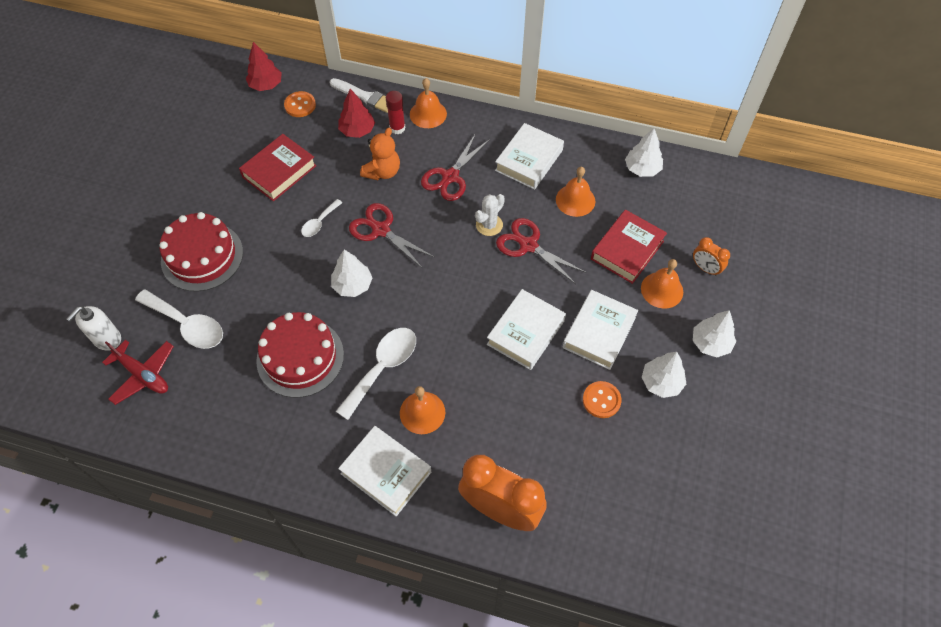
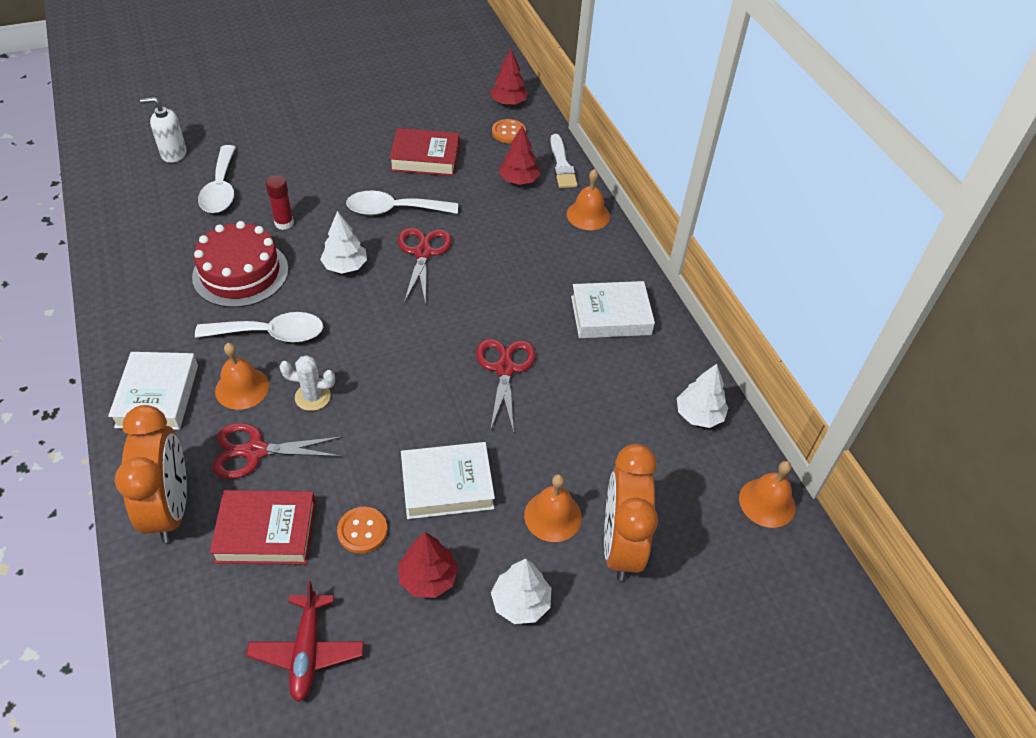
camera: 50 degrees right, 10 degrees down
red plane [102,340,174,405] -> red plane moved to [246,581,364,702]
red cake [159,212,243,292] -> none
white spoon [301,199,342,237] -> white spoon [346,191,458,215], size x1.83
orange teddy bear [360,128,400,180] -> none
red glue stick [386,91,405,134] -> red glue stick moved to [265,175,294,230]
red scissors [421,133,490,201] -> red scissors moved to [212,423,343,479]
white cactus [475,194,505,236] -> white cactus moved to [280,355,335,411]
white book [487,289,566,370] -> none
orange bell [556,167,595,217] -> orange bell moved to [739,461,795,528]
red book [591,210,667,284] -> red book moved to [209,490,316,565]
white tree [642,352,686,398] -> red tree [398,532,458,598]
orange clock [693,237,730,276] -> orange clock [604,444,658,581], size x2.11

